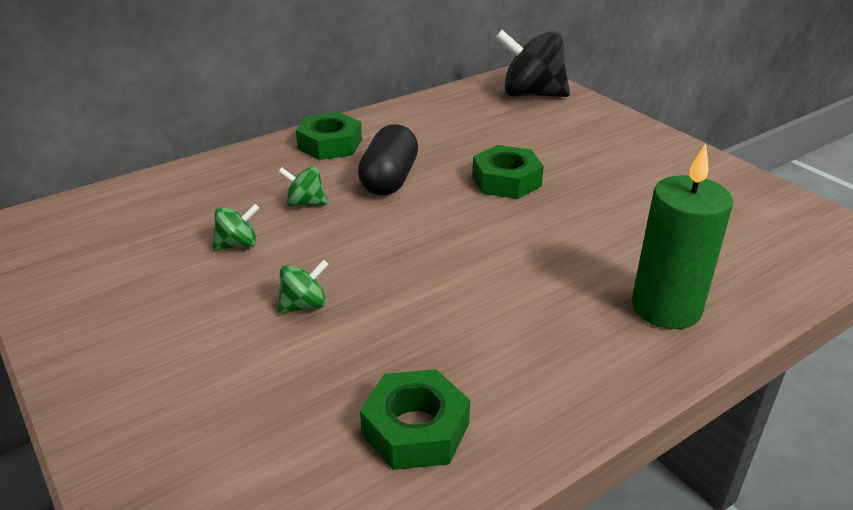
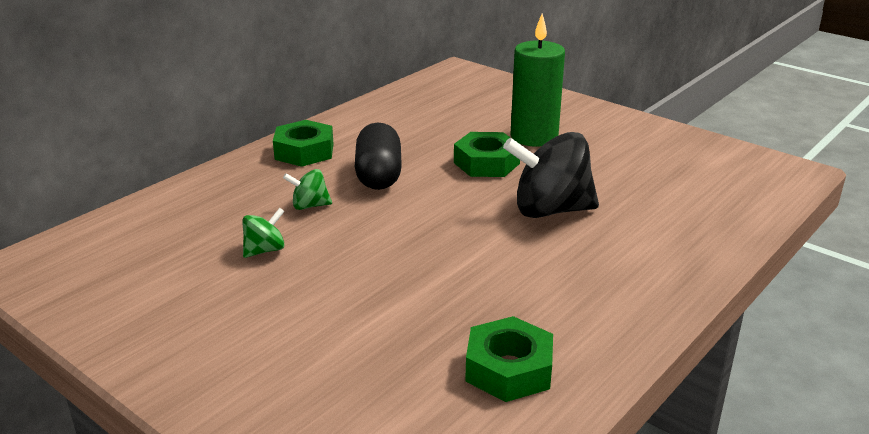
camera: 15 degrees left, 5 degrees down
green spinning top [278,260,329,313] -> none
black spinning top [495,30,570,97] -> black spinning top moved to [503,132,599,218]
green candle [632,143,733,329] -> green candle moved to [510,13,565,147]

